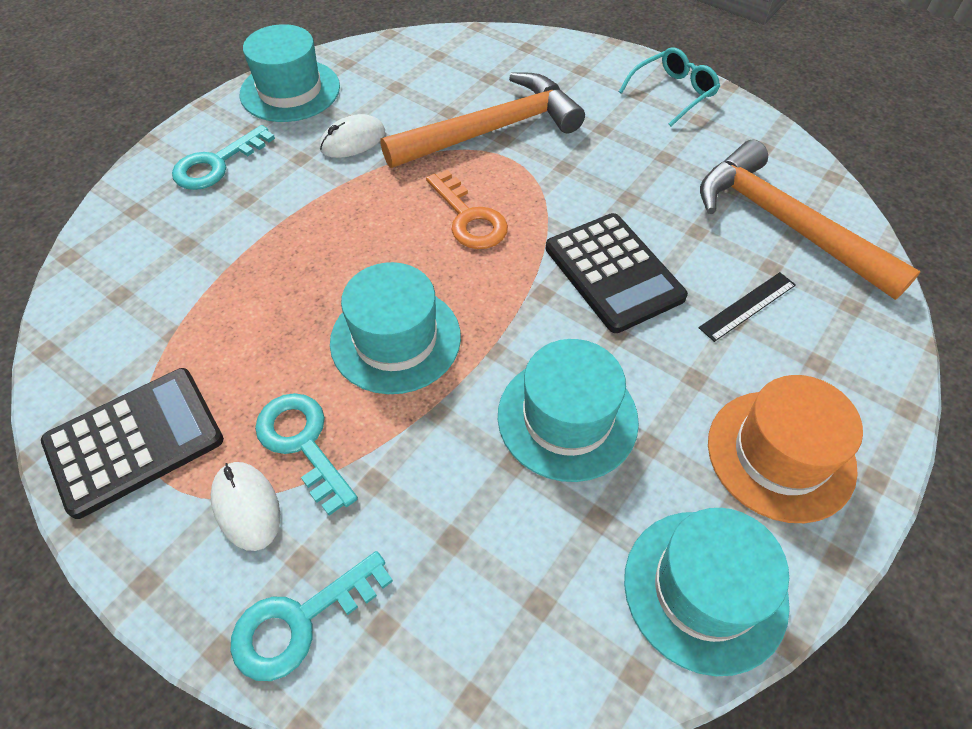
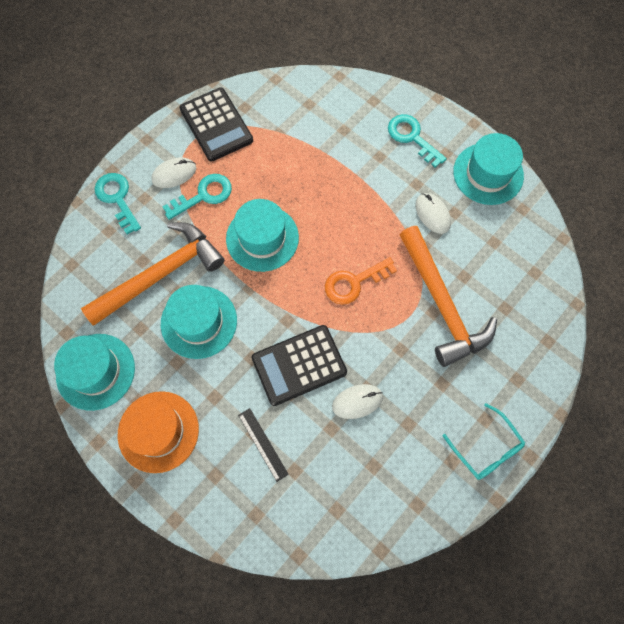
camera: 95 degrees right, 15 degrees up
orange hammer [700,140,921,300] -> orange hammer moved to [81,222,225,326]
none -> white mouse [332,384,383,419]

